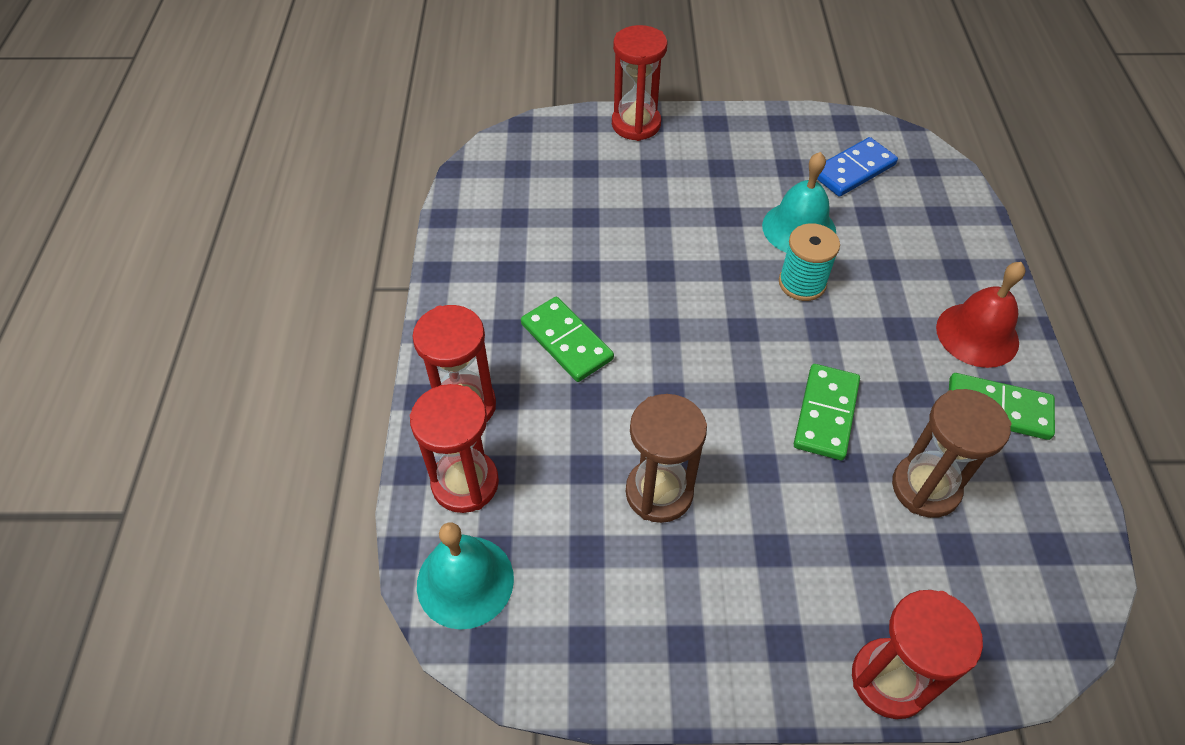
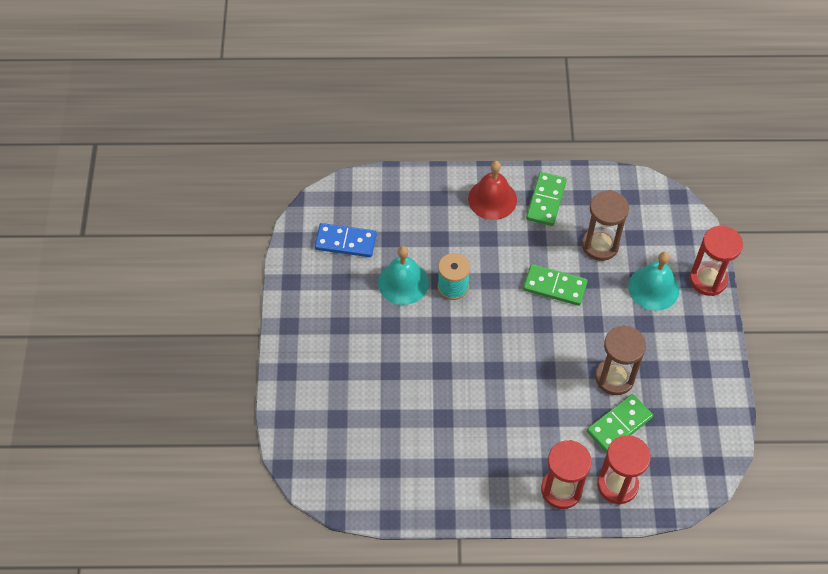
camera: 90 degrees left, 5 degrees up
turquoise bell [417,522,514,630] -> turquoise bell moved to [628,252,679,311]
green domino [521,297,614,382] -> green domino moved to [587,394,653,453]
red hourglass [612,25,667,141] -> none
blue domino [817,137,898,197] -> blue domino turned 45 degrees counterclockwise [315,223,377,257]

